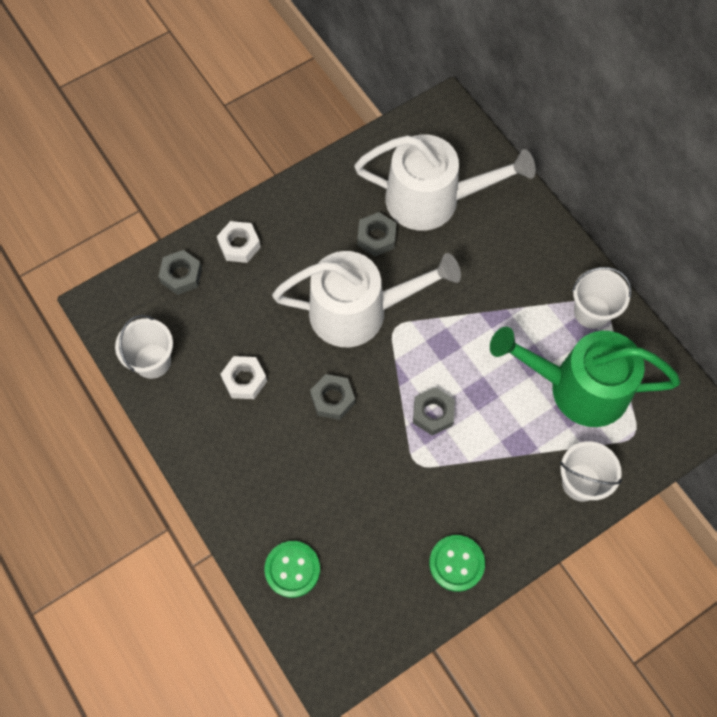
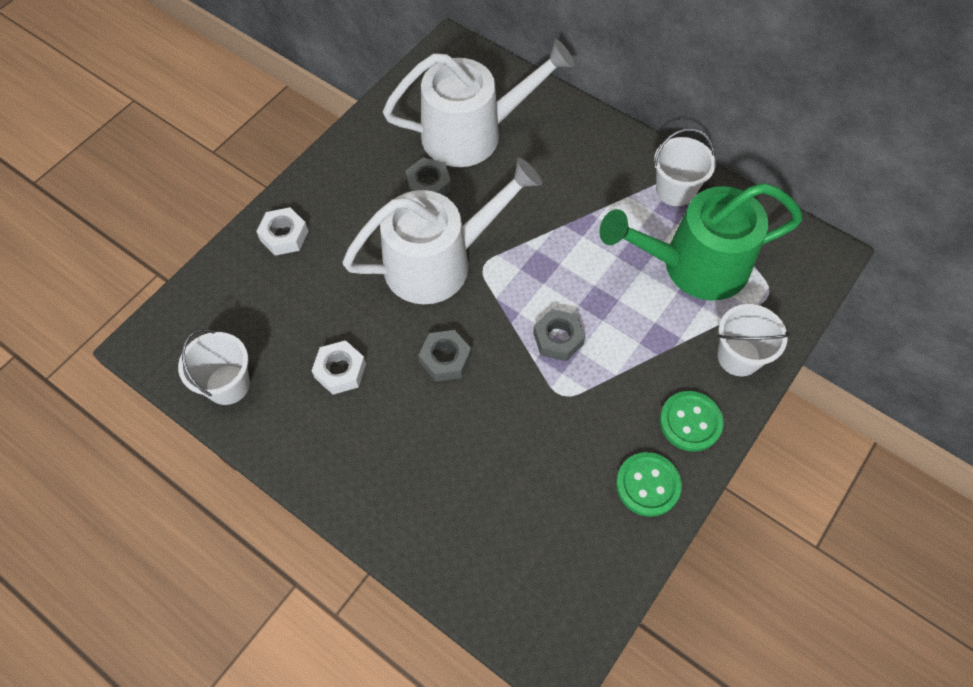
camera: 20 degrees left, 5 degrees down
grey nut [158,250,202,295] -> none
green button [264,541,320,598] -> green button moved to [660,391,724,452]

